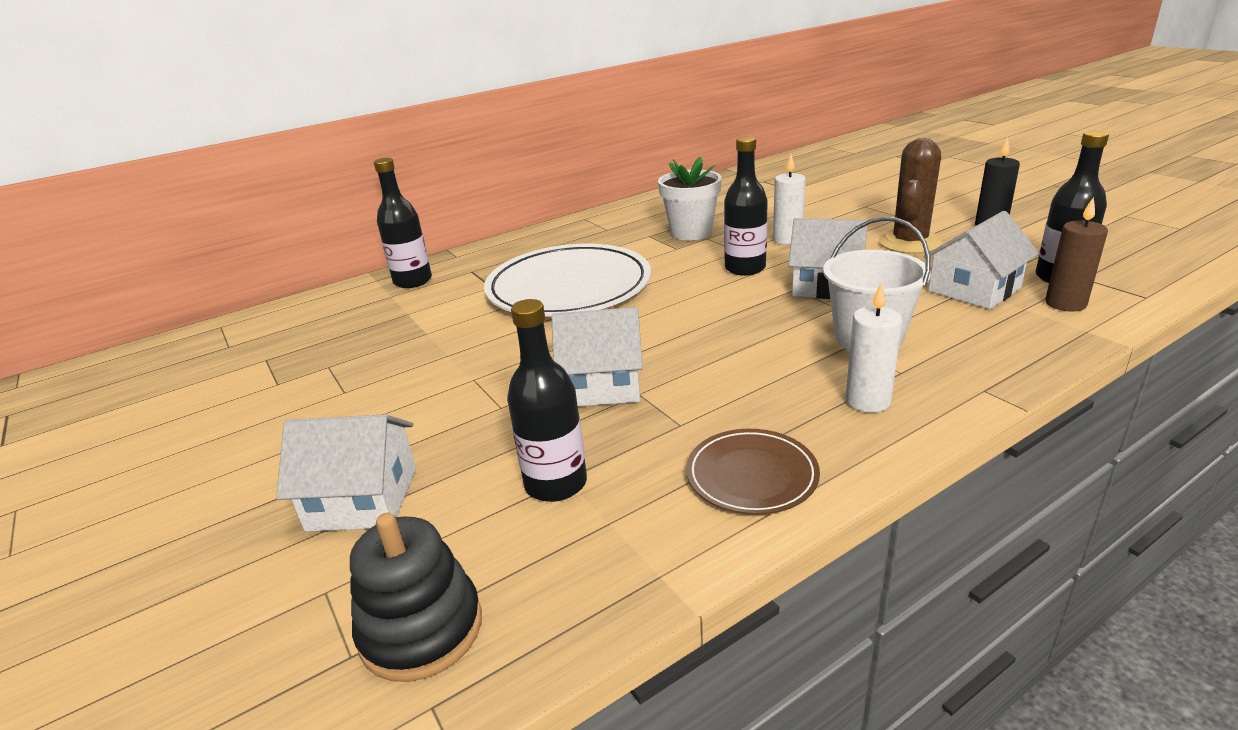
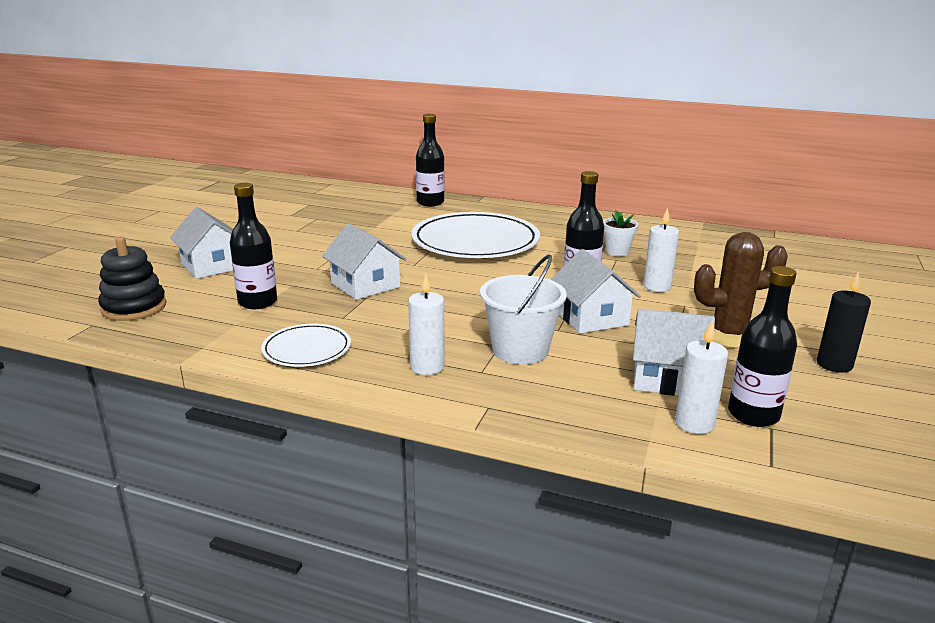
camera: 50 degrees right, 5 degrees down
white flower pot [658,157,722,240] -> white flower pot [603,210,638,257], size x0.62
brown plate [686,429,820,515] -> white plate [261,324,351,367]
brown candle [1045,197,1108,311] -> white candle [675,321,728,434]

